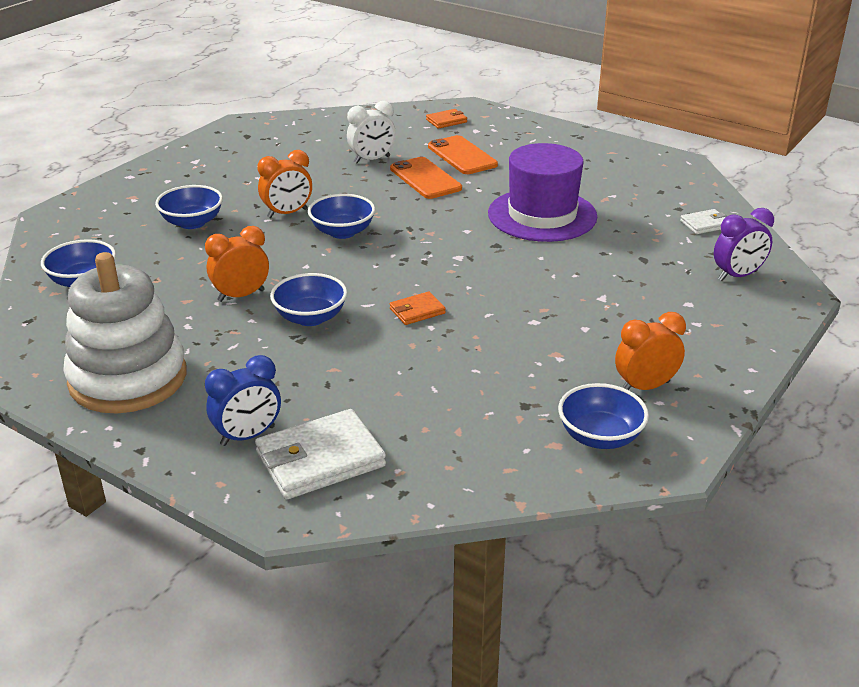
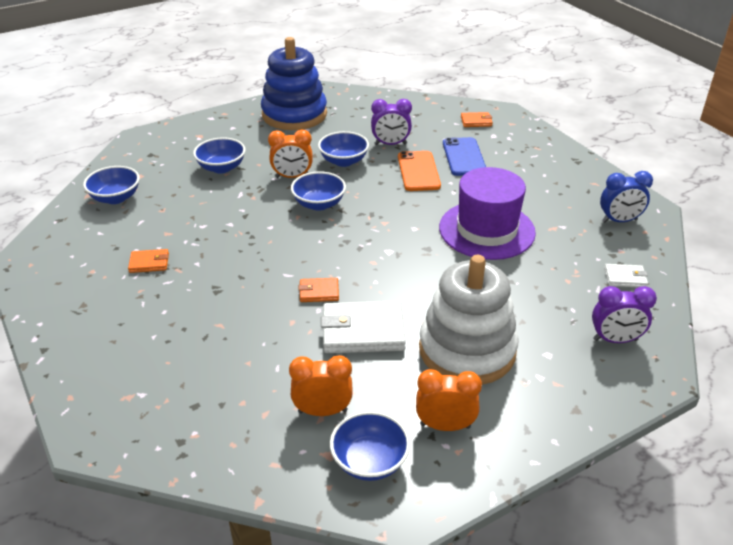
camera: 25 degrees right, 5 degrees up
white stacking toy [63,252,186,414] -> white stacking toy moved to [419,255,519,385]
orange clock [205,226,269,302] -> orange clock moved to [289,355,353,416]
blue clock [205,355,281,446] -> blue clock moved to [600,171,653,223]
white wallet [255,409,386,499] -> white wallet moved to [321,301,406,353]
blue bowl [270,273,347,326] -> blue bowl moved to [318,131,369,167]
white clock [347,101,396,163] -> purple clock [371,99,412,145]
orange phone [428,135,498,174] -> blue phone [443,137,486,176]
none -> orange wallet [128,249,169,273]
none -> blue stacking toy [261,37,327,130]

